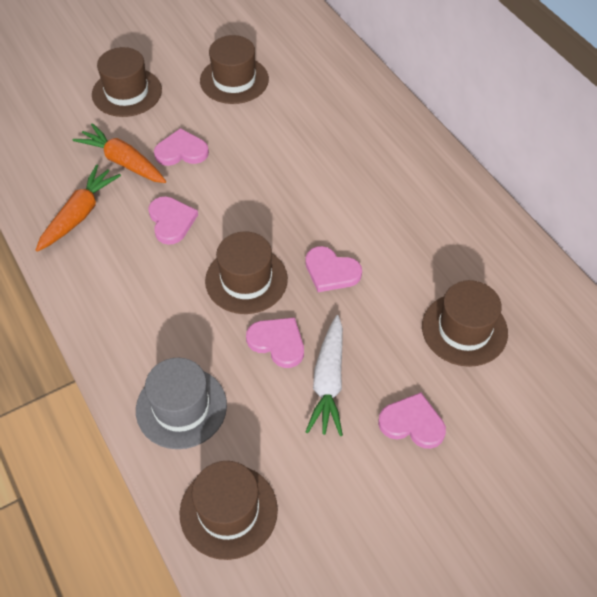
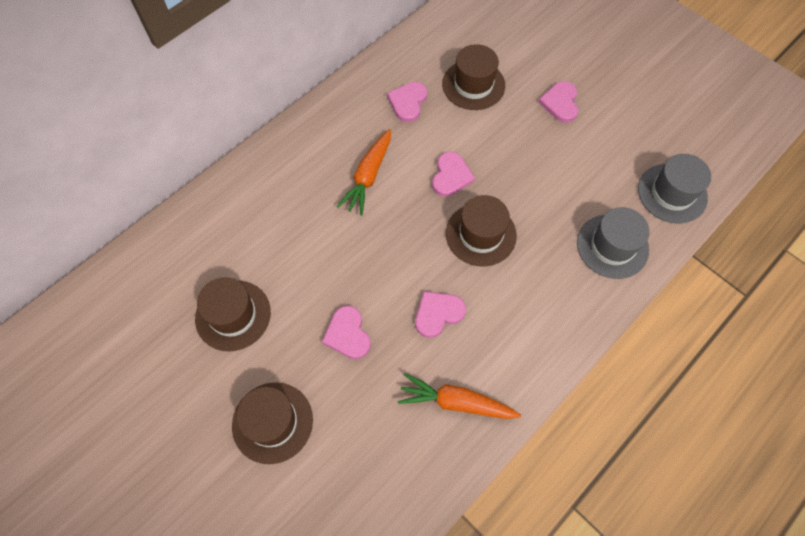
camera: 105 degrees left, 10 degrees up
orange carrot [73,123,166,183] -> orange carrot moved to [337,129,391,216]
brown hat [179,461,278,560] -> grey hat [638,154,711,223]
pink heart [246,317,304,368] -> pink heart moved to [387,82,427,122]
white carrot [306,315,343,436] -> none

